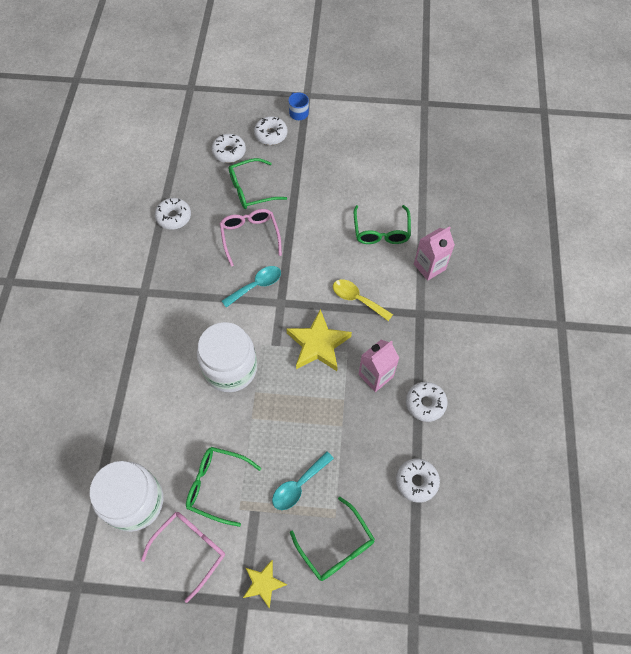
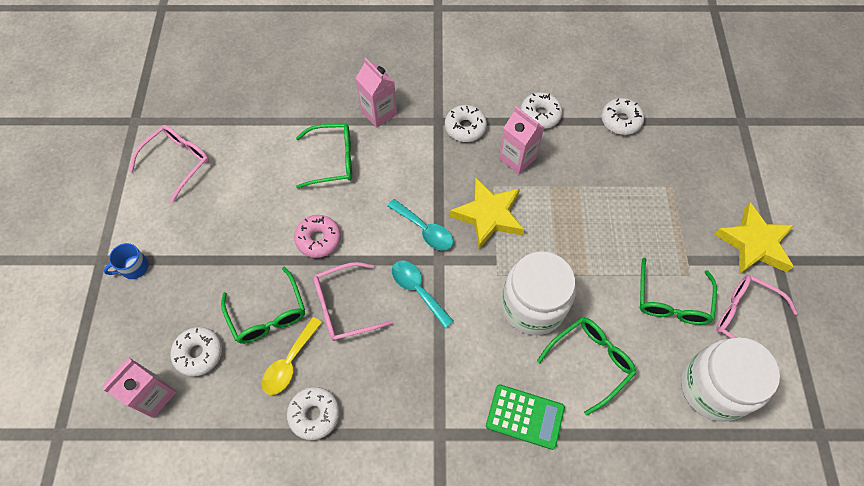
camera: 95 degrees left, 0 degrees up
yellow star [243,560,287,609] -> yellow star [714,203,795,275], size x1.69
white donut [254,116,288,145] -> white donut moved to [445,105,487,142]
turquoise spoon [272,451,334,510] -> turquoise spoon moved to [387,199,453,251]
green glasses [290,496,375,581] -> green glasses moved to [537,317,636,415]
yellow spoon [333,280,393,321] -> yellow spoon moved to [262,317,322,395]
none -> pink carton [103,357,176,418]
none -> pink glasses [129,125,209,202]
none -> pink donut [294,215,341,258]
none -> green calculator [486,384,565,450]

